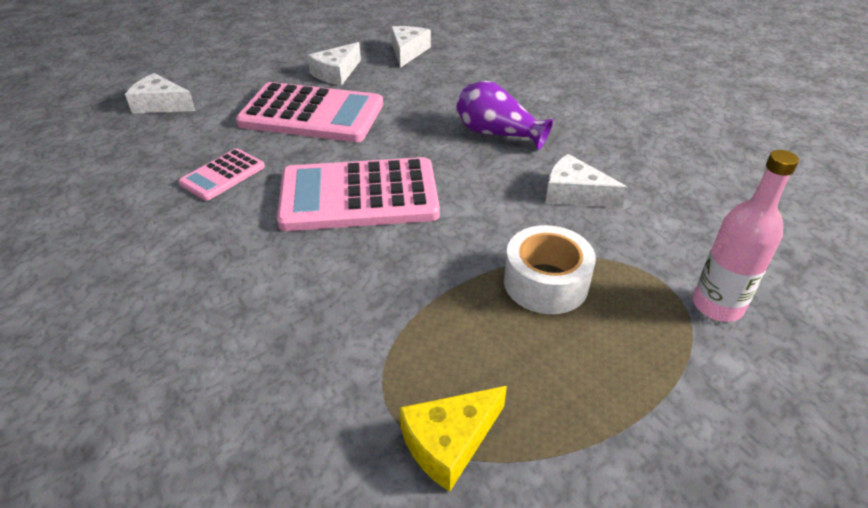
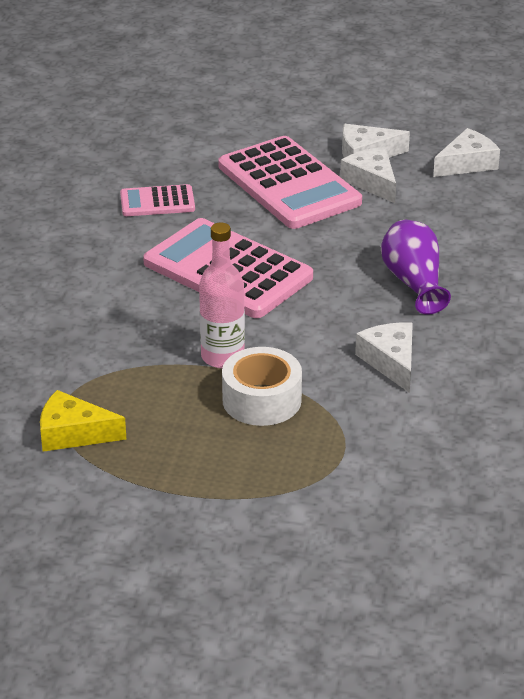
camera: 45 degrees right, 5 degrees down
white cheese [125,73,196,114] -> white cheese moved to [340,147,396,203]
pink bottle [693,150,799,322] -> pink bottle moved to [199,223,245,368]

